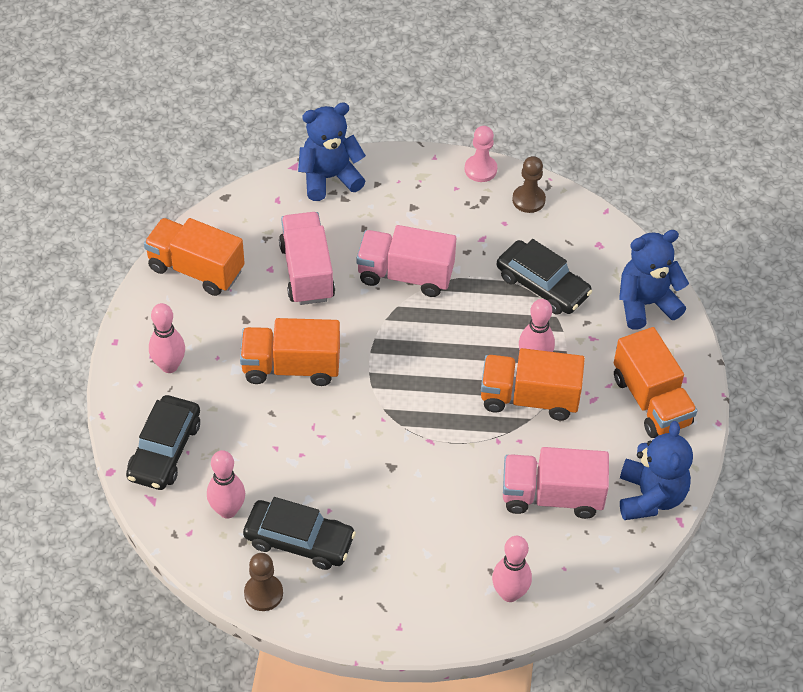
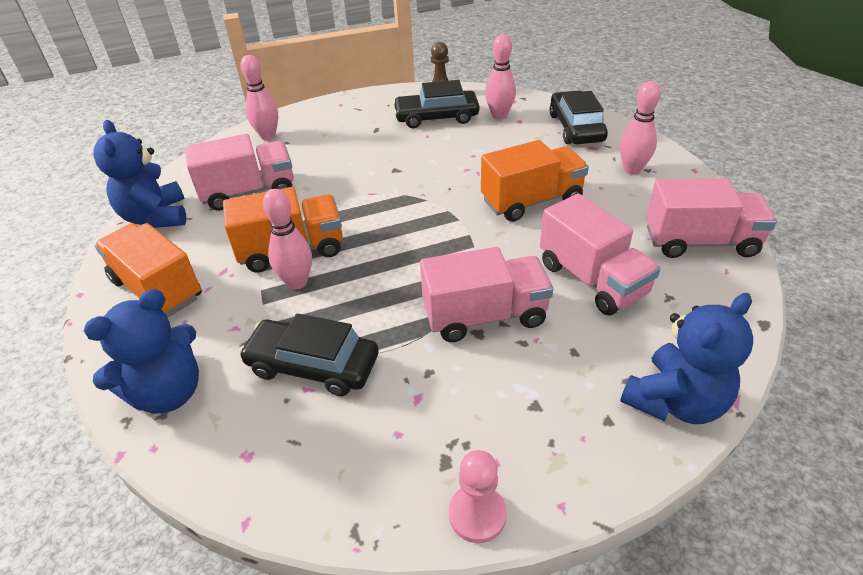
camera: 160 degrees right, 10 degrees down
orange truck [144,218,245,296] -> pink truck [646,178,777,258]
brown pawn [512,156,546,213] -> none

